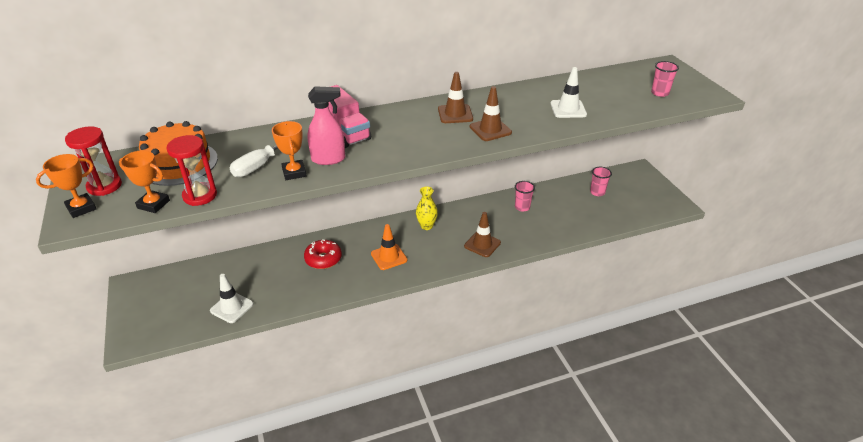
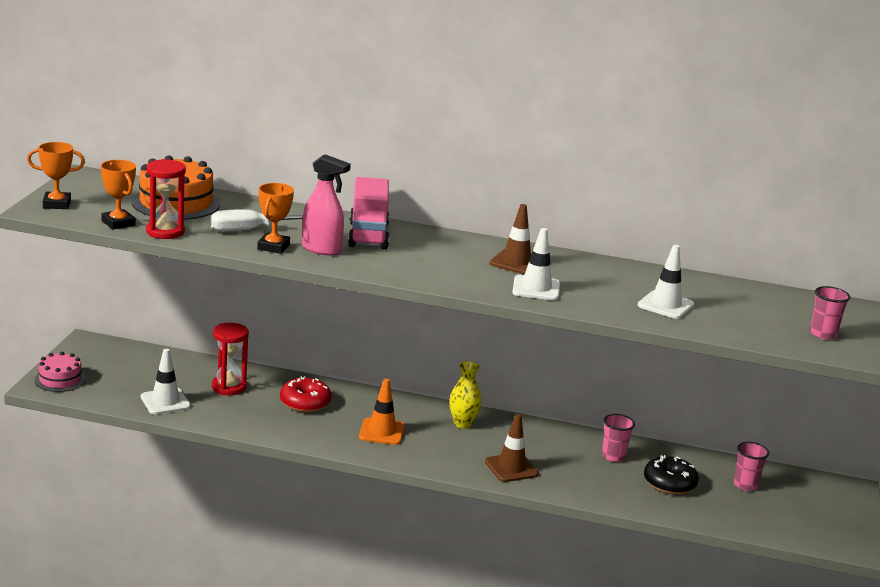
camera: 30 degrees right, 15 degrees down
red hourglass [65,126,122,196] -> red hourglass moved to [212,323,249,395]
brown traffic cone [470,86,512,141] -> white traffic cone [512,228,560,300]
none -> pink cake [34,352,86,392]
none -> black donut [644,455,699,495]

